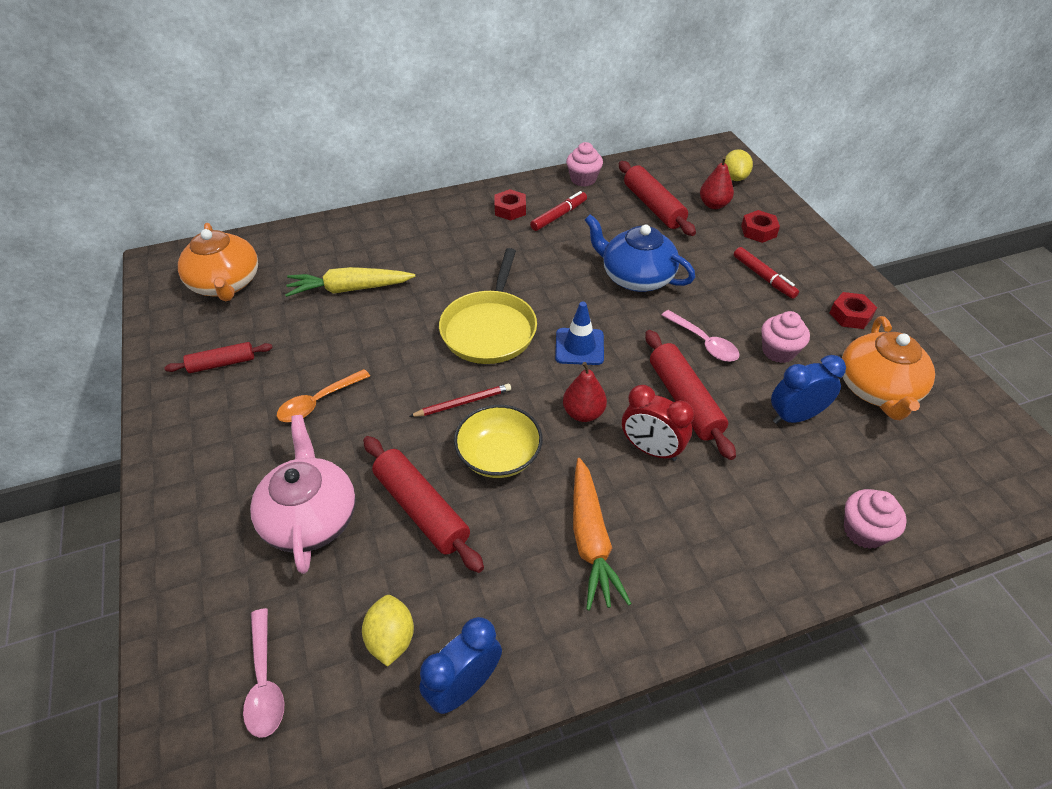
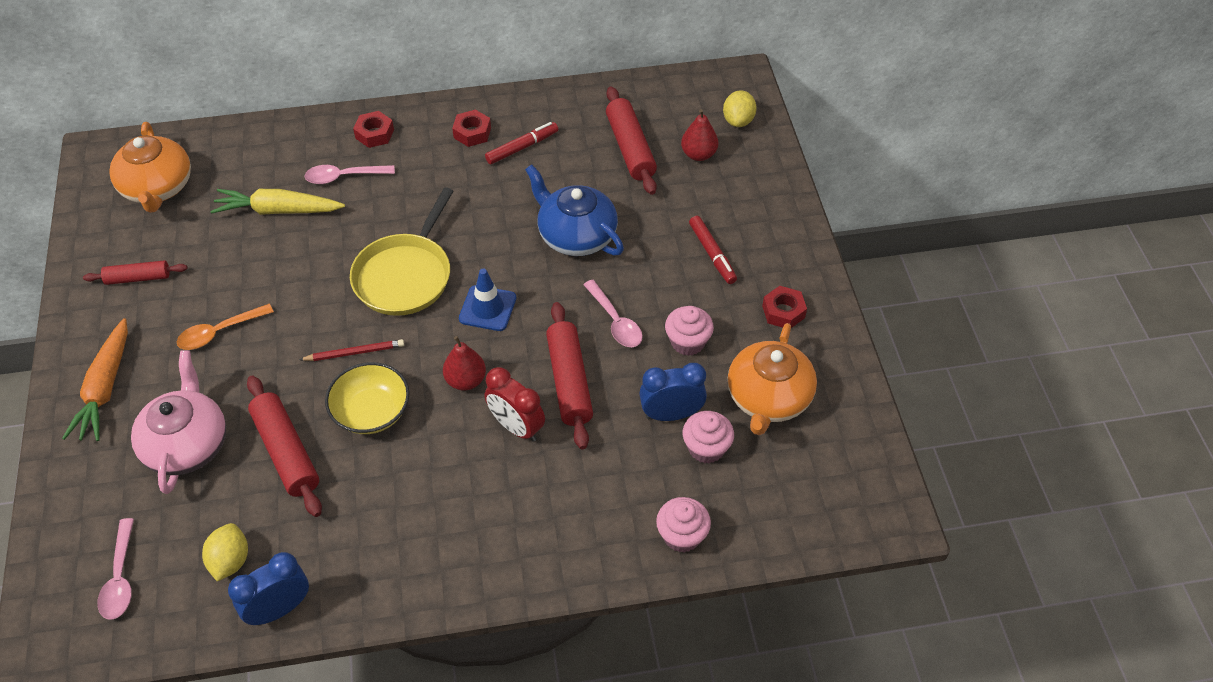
camera: 10 degrees right, 5 degrees up
pink cupcake [566,142,603,187] -> pink cupcake moved to [683,411,734,464]
orange carrot [573,458,631,611] -> orange carrot moved to [62,318,128,441]
red nut [741,210,780,243] -> red nut moved to [353,111,394,148]
none -> pink spoon [304,165,395,184]

